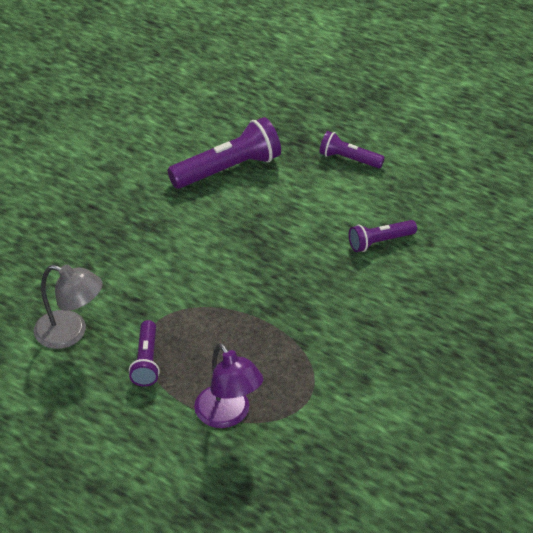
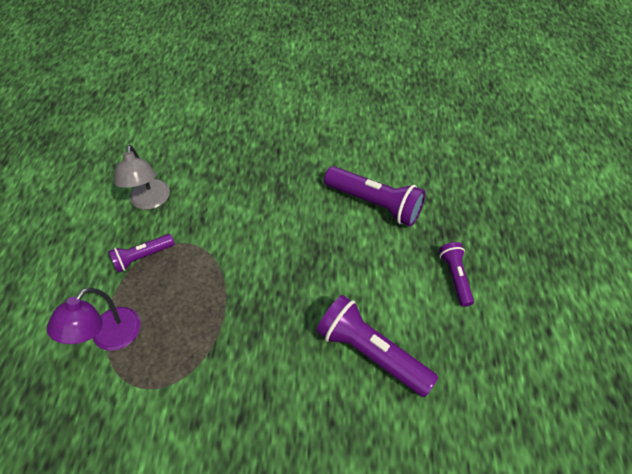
camera: 60 degrees right, 10 degrees up
purple flashlight [349,220,417,252] -> purple flashlight [316,295,438,397], size x1.75

